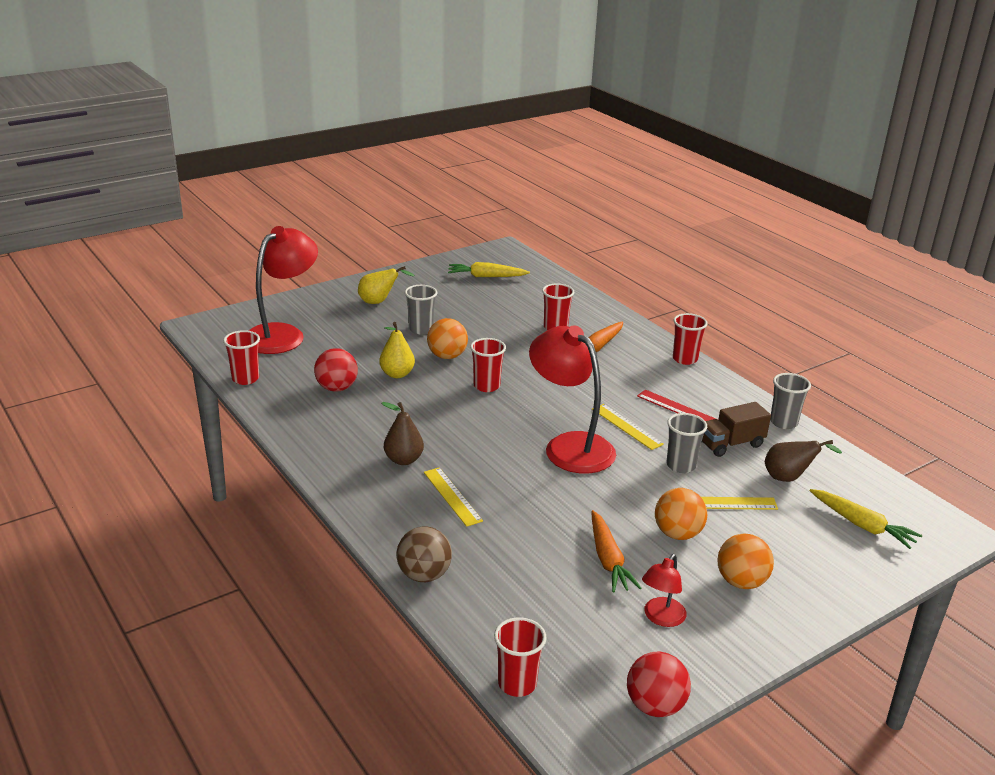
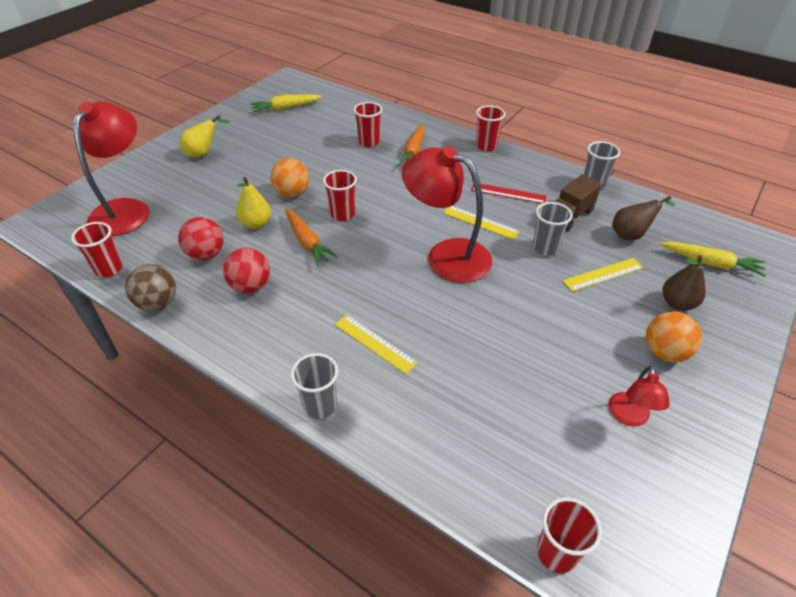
camera: 20 degrees left, 15 degrees up
brown pear [381,402,424,465] -> brown pear moved to [663,255,706,311]
brown ball [397,526,452,582] -> brown ball moved to [125,264,176,311]
grey cup [405,285,437,334] -> grey cup moved to [291,353,338,419]
orange carrot [591,510,641,592] -> orange carrot moved to [285,209,338,266]
red ball [627,652,691,717] -> red ball moved to [223,248,270,293]
orange ball [655,488,707,540] -> none

